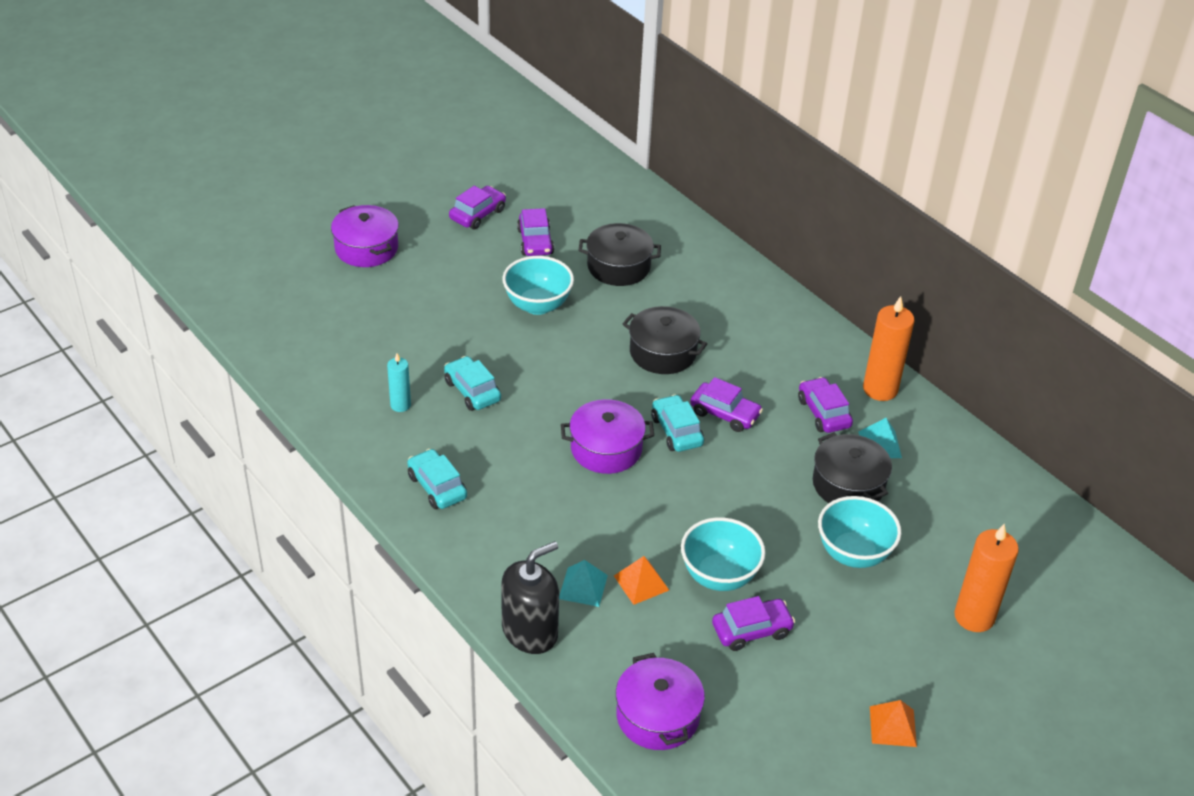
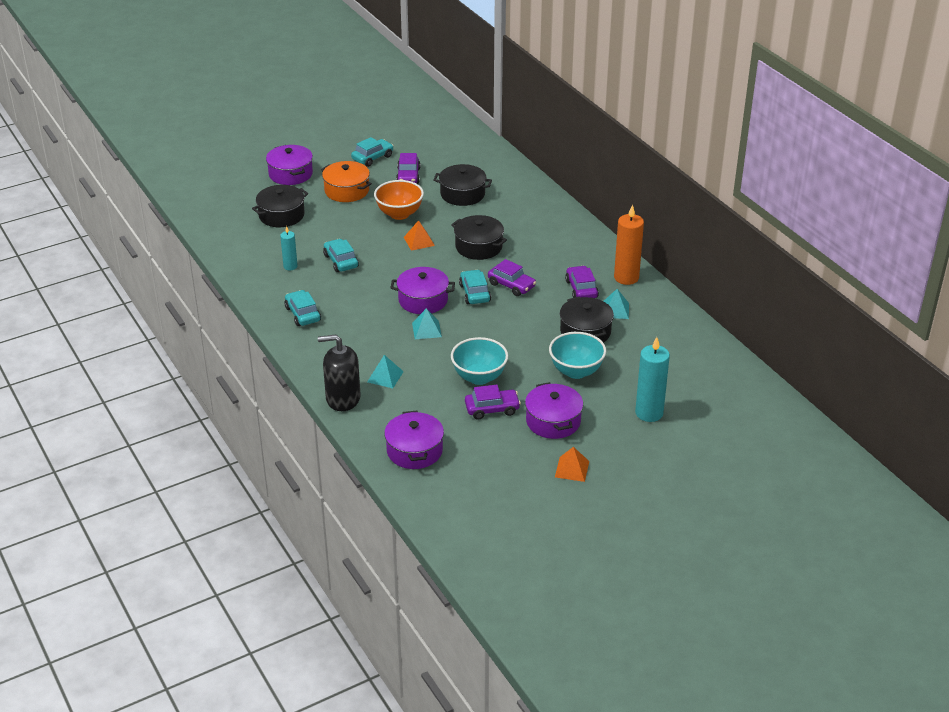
camera: 10 degrees right, 5 degrees down
purple car [449,186,506,230] -> turquoise car [351,137,394,167]
black soap dispenser [501,541,559,654] -> black soap dispenser turned 150 degrees counterclockwise [318,334,361,411]
turquoise bowl [502,256,574,315] -> orange bowl [374,180,424,220]
orange pyramid [614,556,669,605] -> orange pyramid moved to [404,220,435,251]
orange candle [954,524,1019,632] -> turquoise candle [635,337,670,422]
none -> black pot [252,185,308,227]
none -> orange pot [321,161,372,202]
none -> turquoise pyramid [412,308,442,339]
none -> purple pot [525,382,583,439]

